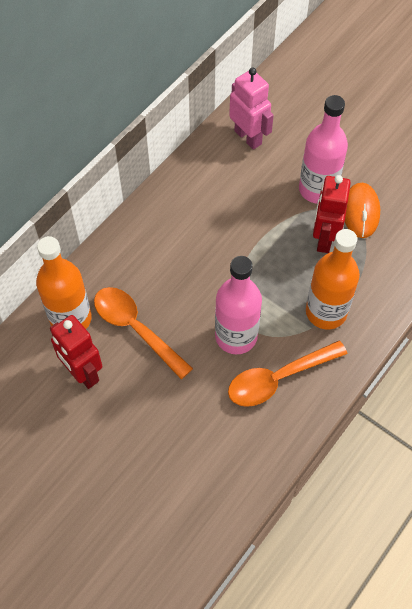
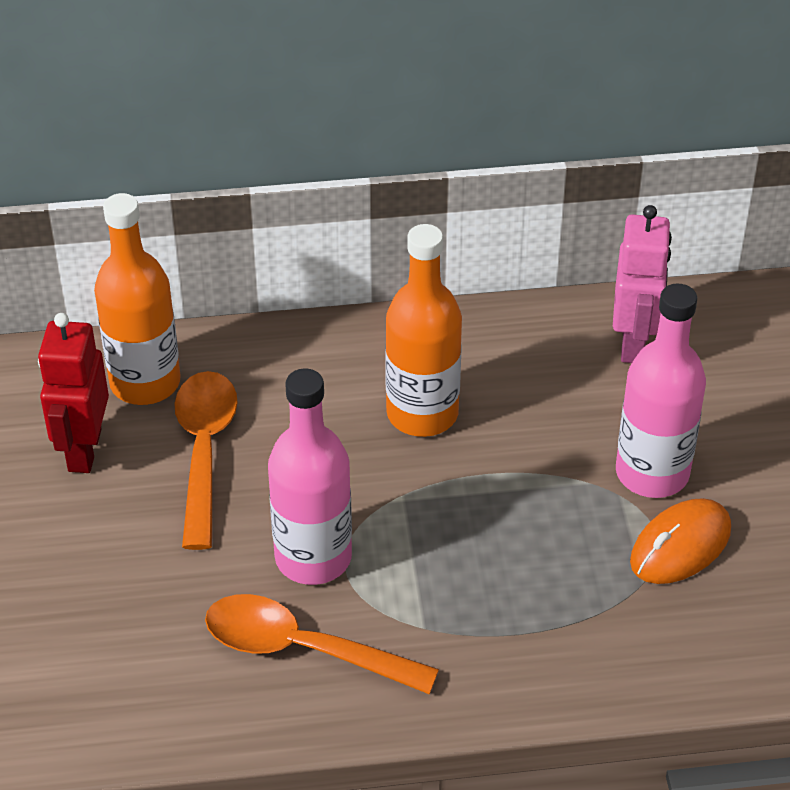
camera: 45 degrees right, 15 degrees down
orange bottle [306,229,360,330] -> orange bottle moved to [385,224,462,437]
red robot [313,175,351,253] -> none

